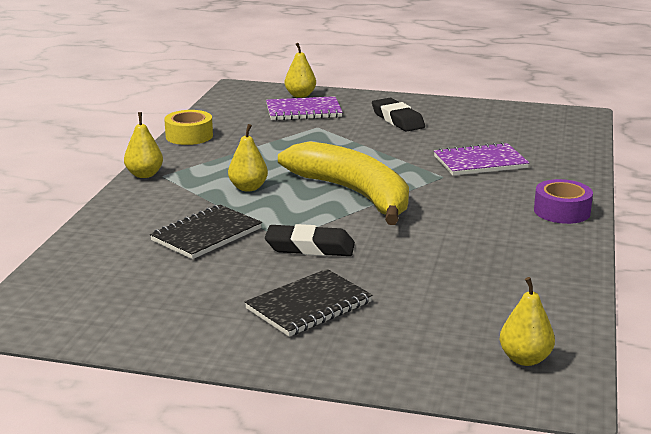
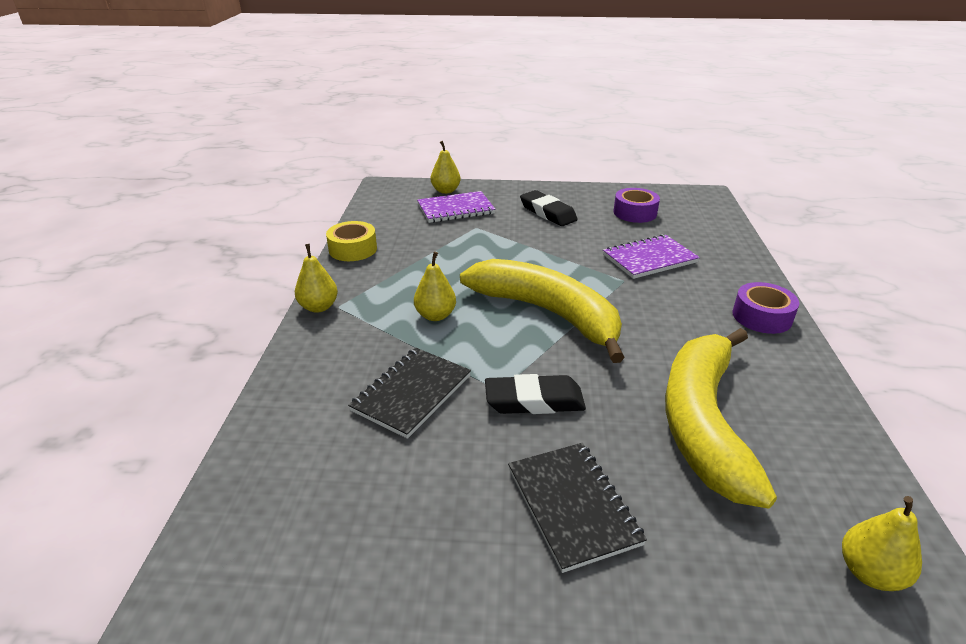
camera: 10 degrees left, 10 degrees up
black notebook [245,269,373,337] -> black notebook turned 60 degrees counterclockwise [508,443,647,573]
none -> purple tape [613,188,660,223]
none -> yellow banana [665,328,777,509]

